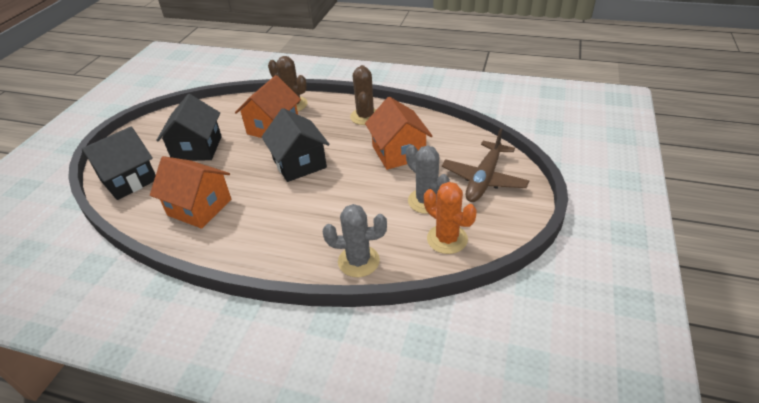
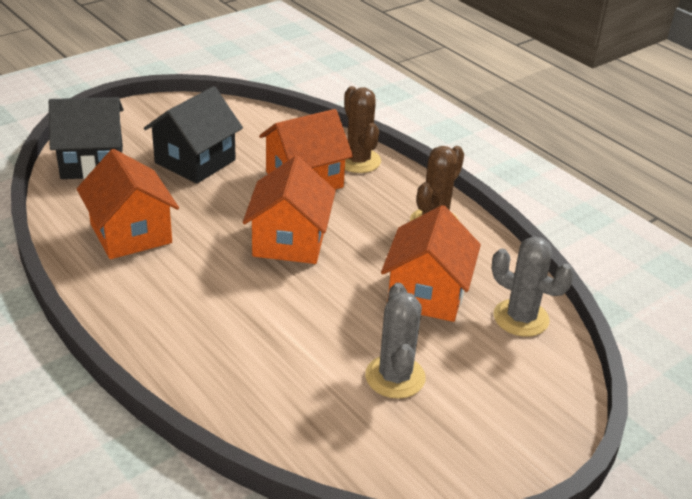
camera: 30 degrees right, 5 degrees down
black house [262,108,330,182] -> orange house [243,156,336,264]
grey cactus [323,204,387,277] -> grey cactus moved to [492,236,574,337]
orange cactus [424,182,477,254] -> none
brown plane [442,128,529,202] -> none

